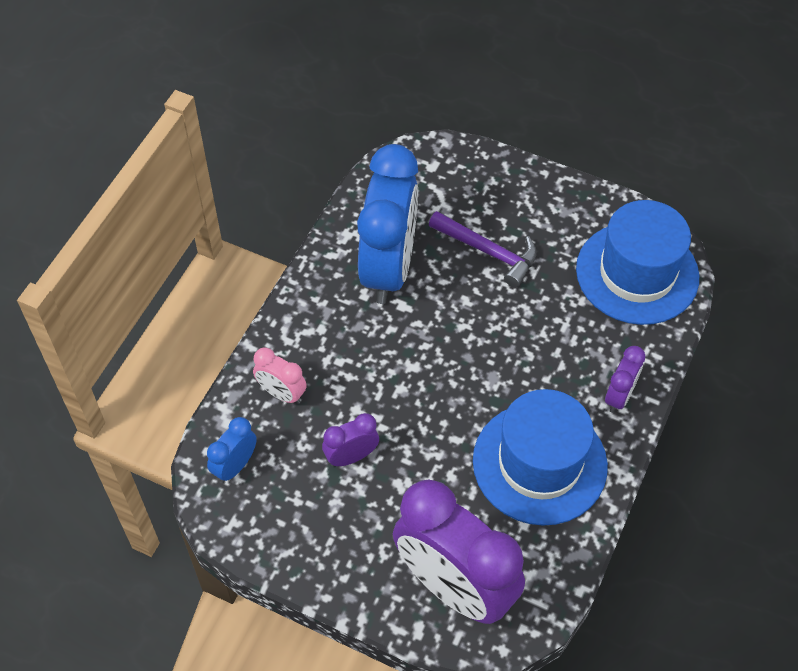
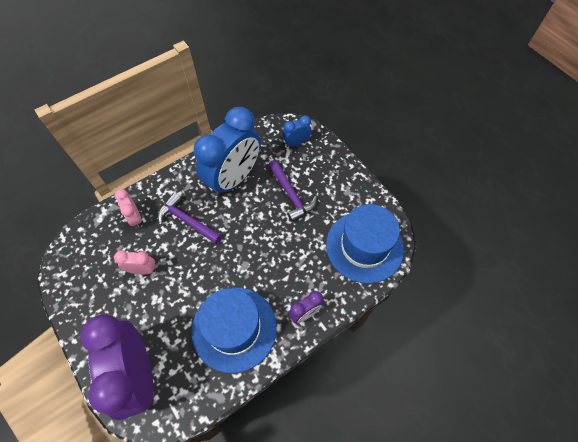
camera: 30 degrees right, 5 degrees up
blue clock [207,417,257,483] -> blue clock moved to [282,115,312,147]
purple clock [322,413,379,466] -> pink clock [114,250,156,275]
none -> purple hammer [157,193,222,244]

